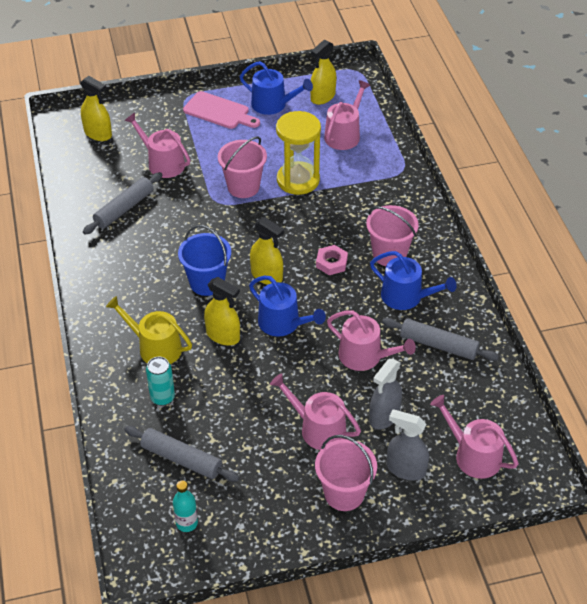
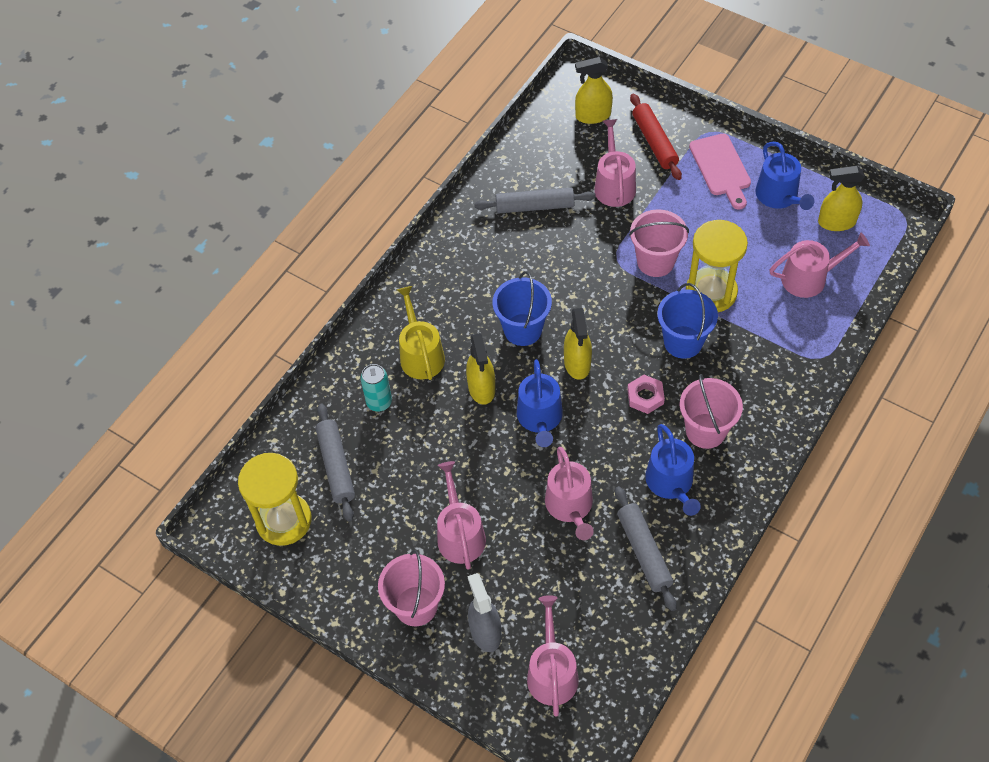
camera: 50 degrees right, 10 degrees up
yellow spray bottle [80,76,112,141] -> yellow spray bottle turned 90 degrees clockwise [575,57,613,124]
turquoise bottle [173,480,198,532] -> yellow hourglass [238,453,312,546]
grey spray bottle [369,359,402,430] -> none
none -> red rolling pin [630,94,682,180]
none -> blue bucket [657,283,718,359]

